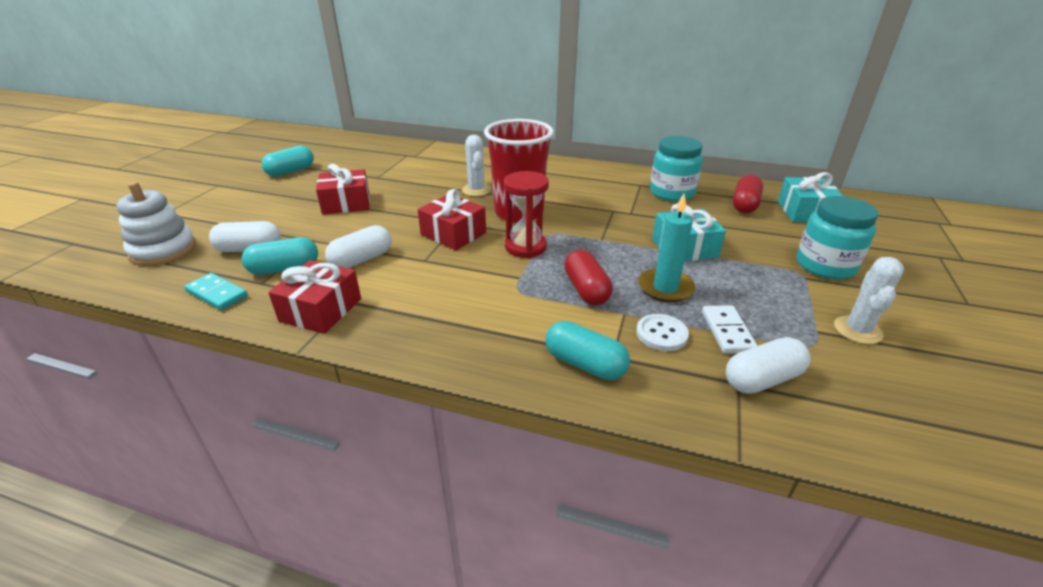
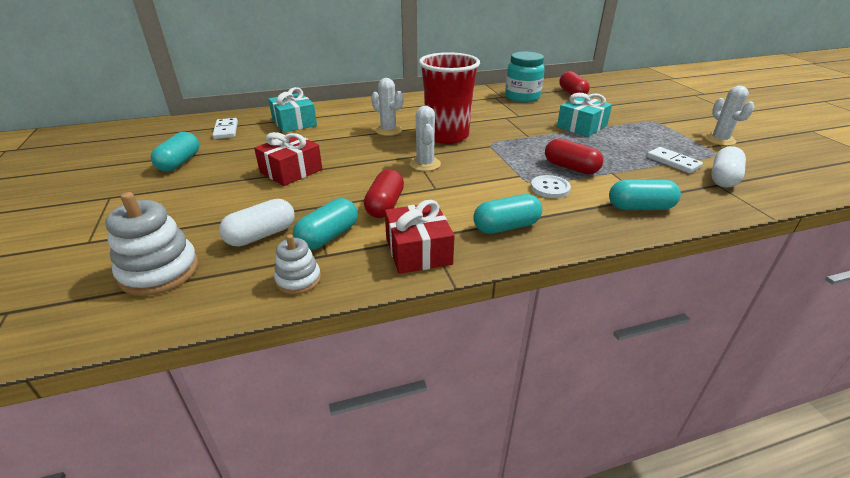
camera: 35 degrees left, 0 degrees up
turquoise domino [184,273,248,310] -> white stacking toy [274,234,321,295]
white capsule [325,225,392,268] -> red capsule [364,169,404,218]
red gift [418,189,486,250] -> white cactus [410,106,441,171]
red hourglass [504,171,549,258] -> none
white button [636,314,689,351] -> white button moved to [531,175,571,198]
turquoise candle [638,194,695,302] -> none
turquoise gift [778,172,843,223] -> turquoise gift moved to [268,87,317,133]
turquoise jar [797,196,879,279] -> none
none -> white domino [212,118,238,139]
none -> turquoise capsule [474,194,542,234]

